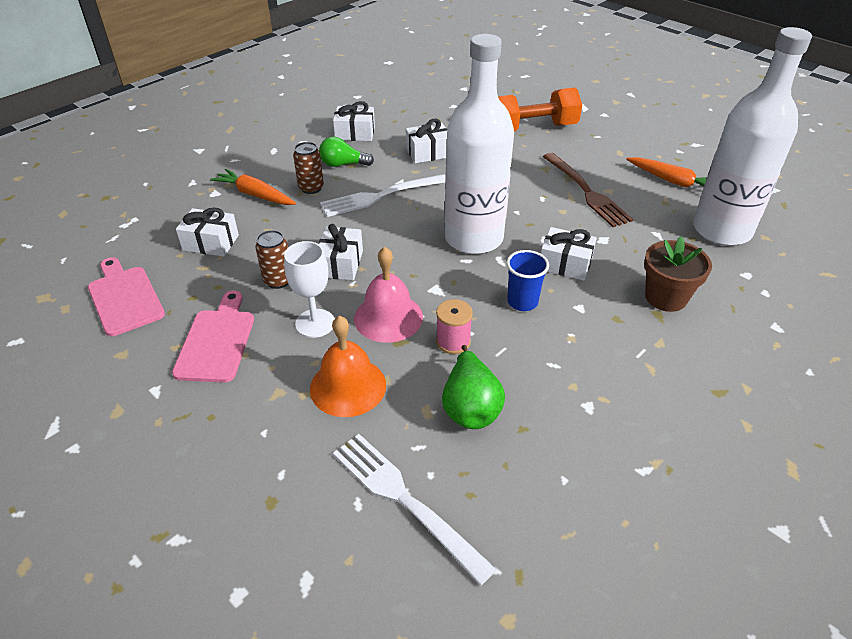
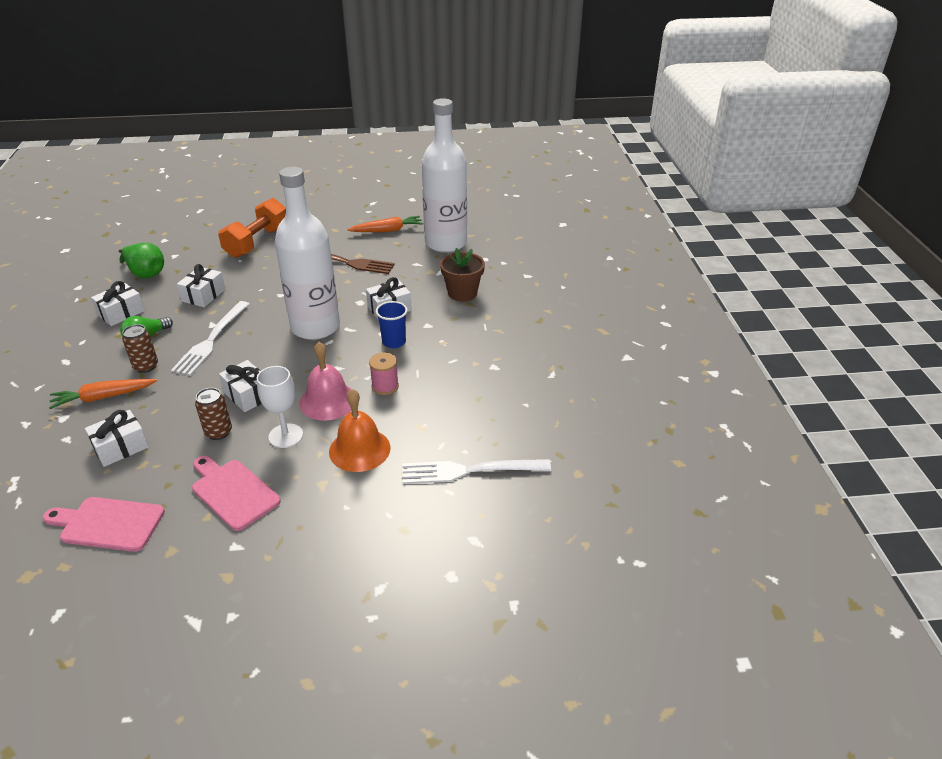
camera: 50 degrees left, 5 degrees down
green pear [442,345,505,429] -> green pear moved to [119,243,164,279]

